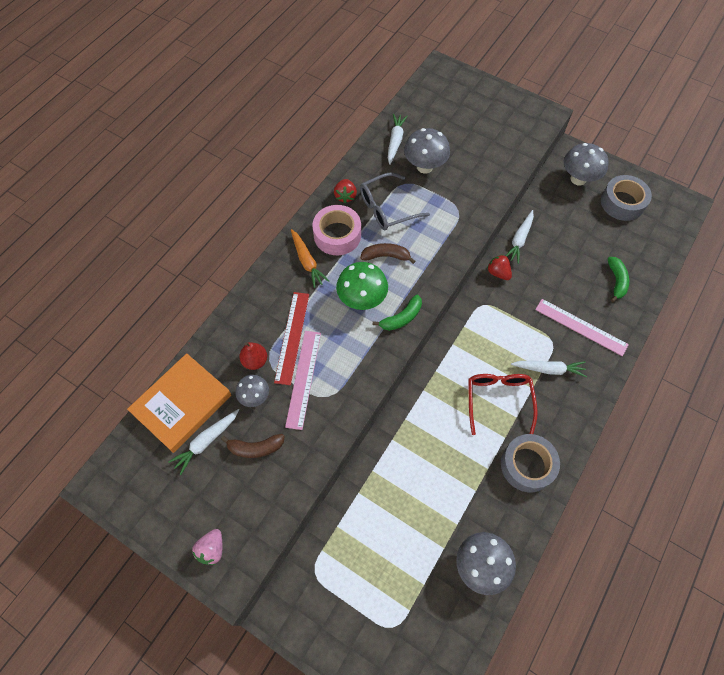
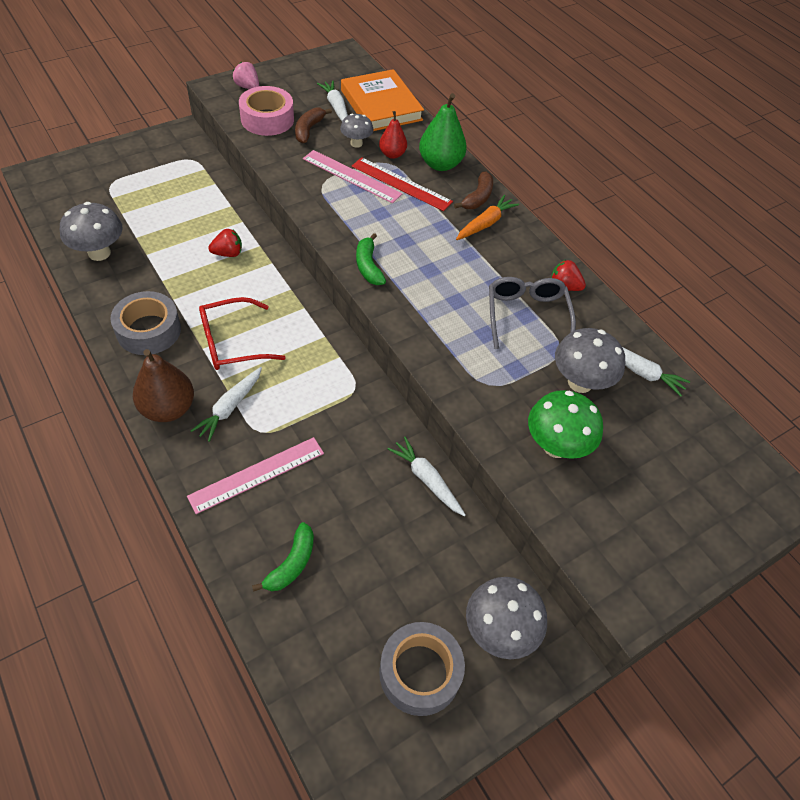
camera: 110 degrees right, 10 degrees down
orange carrot [291,229,329,288] -> orange carrot turned 135 degrees clockwise [456,195,519,240]
pink tape [312,205,361,255] -> pink tape moved to [239,86,294,136]
green mushroom [336,262,388,310] -> green mushroom moved to [528,390,603,459]
brown banana [360,243,415,264] -> brown banana moved to [454,172,493,209]
red glasses [469,374,538,435] -> red glasses turned 135 degrees clockwise [199,297,286,370]
red strawberry [487,255,512,280] -> red strawberry moved to [208,229,242,257]
green banana [608,257,629,302] -> green banana turned 90 degrees counterclockwise [252,522,314,592]
none -> brown pear [133,349,194,422]
none -> green pear [419,93,467,171]

